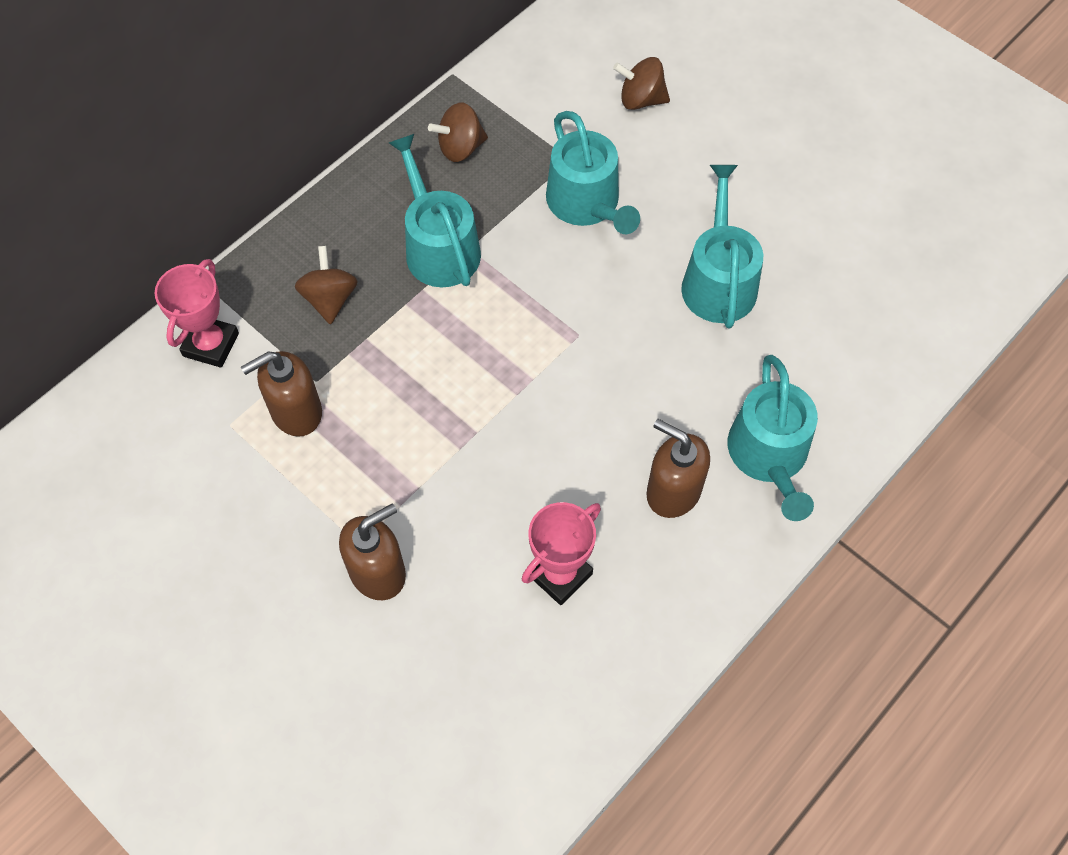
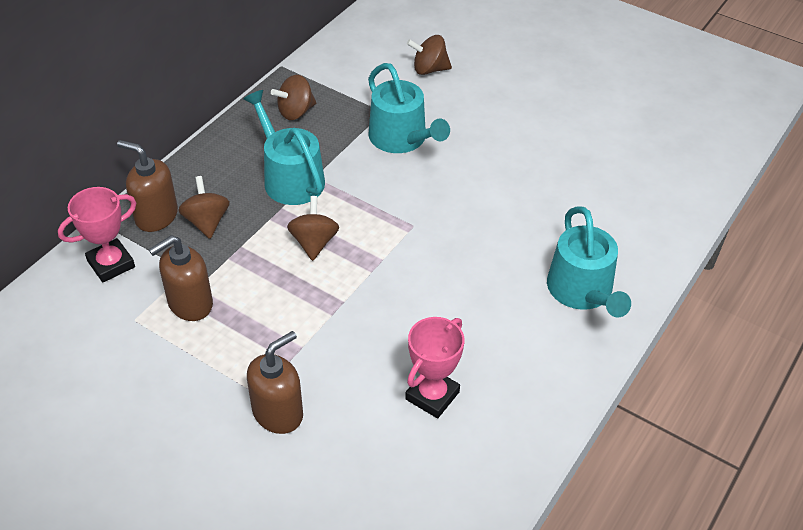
camera: 10 degrees left, 15 degrees down
pink trophy [155,259,239,368] -> pink trophy turned 45 degrees clockwise [58,187,136,282]
brown soap dispenser [647,419,710,518] -> brown soap dispenser moved to [117,140,178,232]
turquoise watering can [681,165,763,328] -> none
none -> brown spinning top [287,196,339,261]

